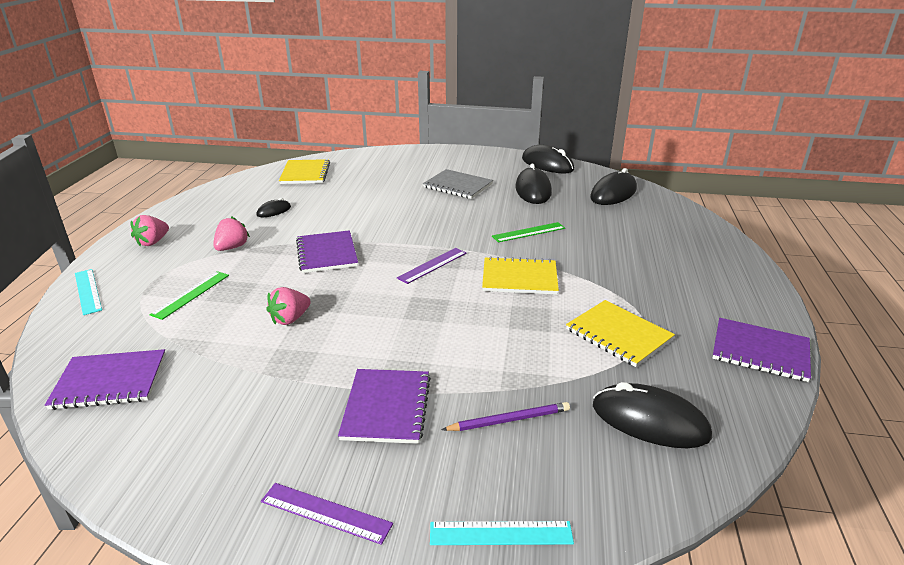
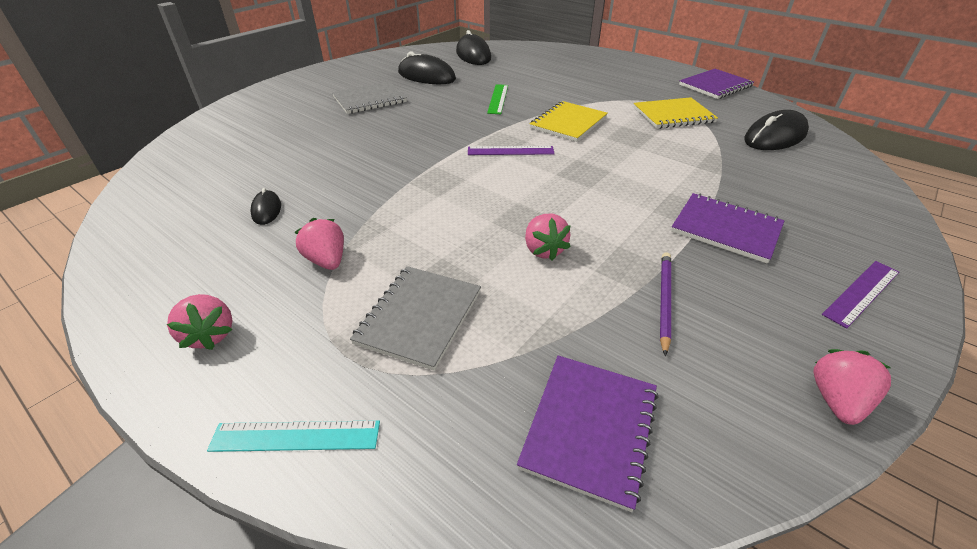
camera: 60 degrees left, 10 degrees up
green ruler [150,271,229,320] -> grey notebook [350,266,481,371]
yellow notebook [279,159,330,184] -> none
purple notebook [296,230,358,273] -> none
purple ruler [397,248,466,284] -> purple ruler turned 75 degrees counterclockwise [468,146,555,155]
turquoise ruler [430,521,574,545] -> none
purple pencil [441,402,570,431] -> purple pencil moved to [660,252,671,356]
black mouse [522,144,574,173] -> none
none -> pink strawberry [814,349,891,425]

